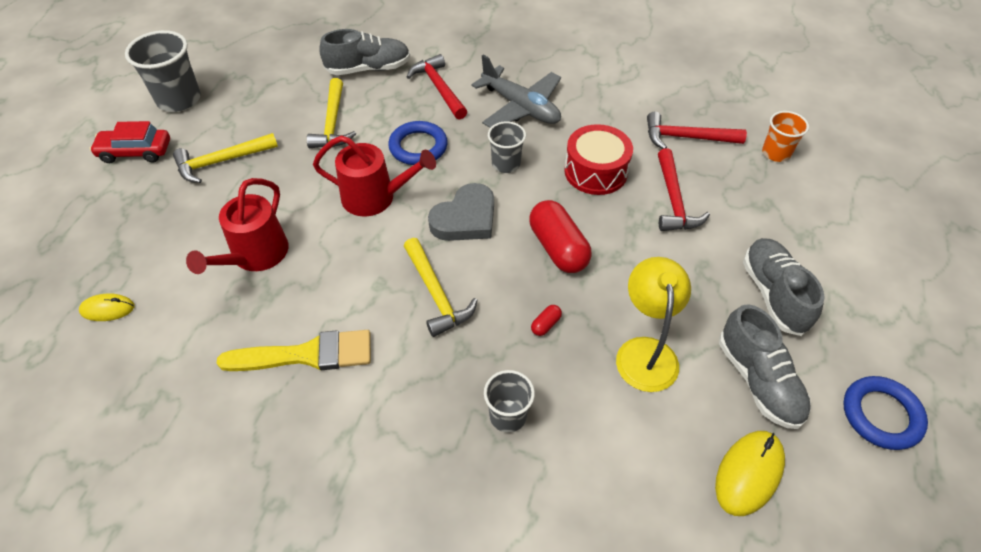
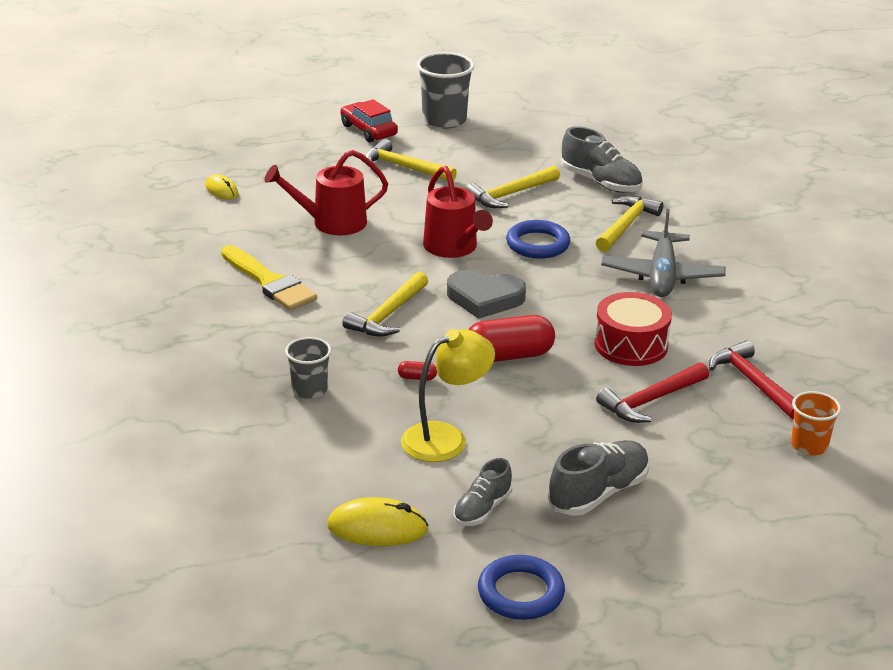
camera: 55 degrees right, 20 degrees down
red hammer [407,54,467,120] -> yellow hammer [596,196,663,252]
grey cup [488,121,526,173] -> none
red capsule [529,200,592,273] -> red capsule turned 45 degrees clockwise [468,315,555,362]
grey shoe [719,304,811,429] -> grey shoe [453,458,512,526], size x0.64

